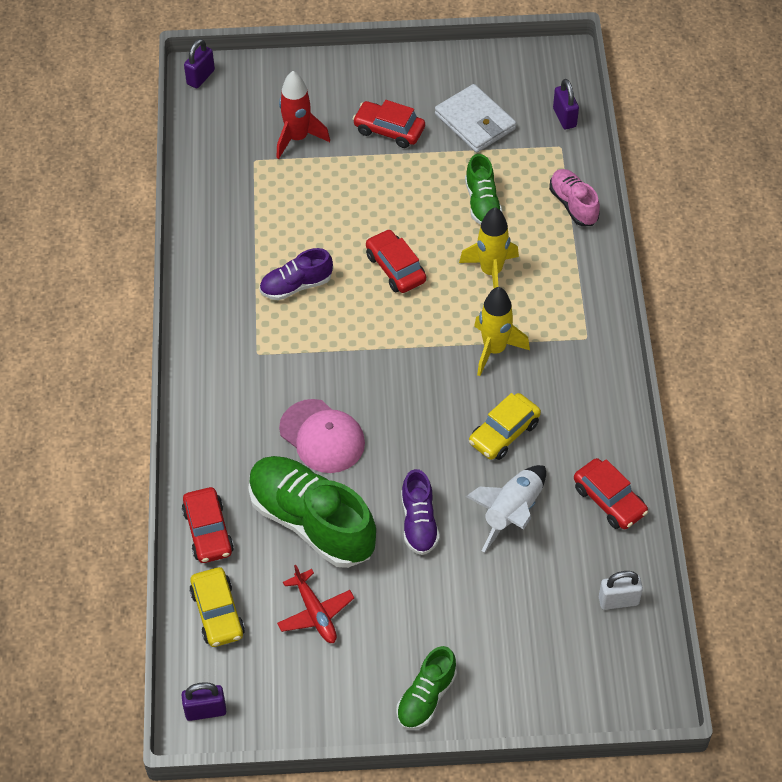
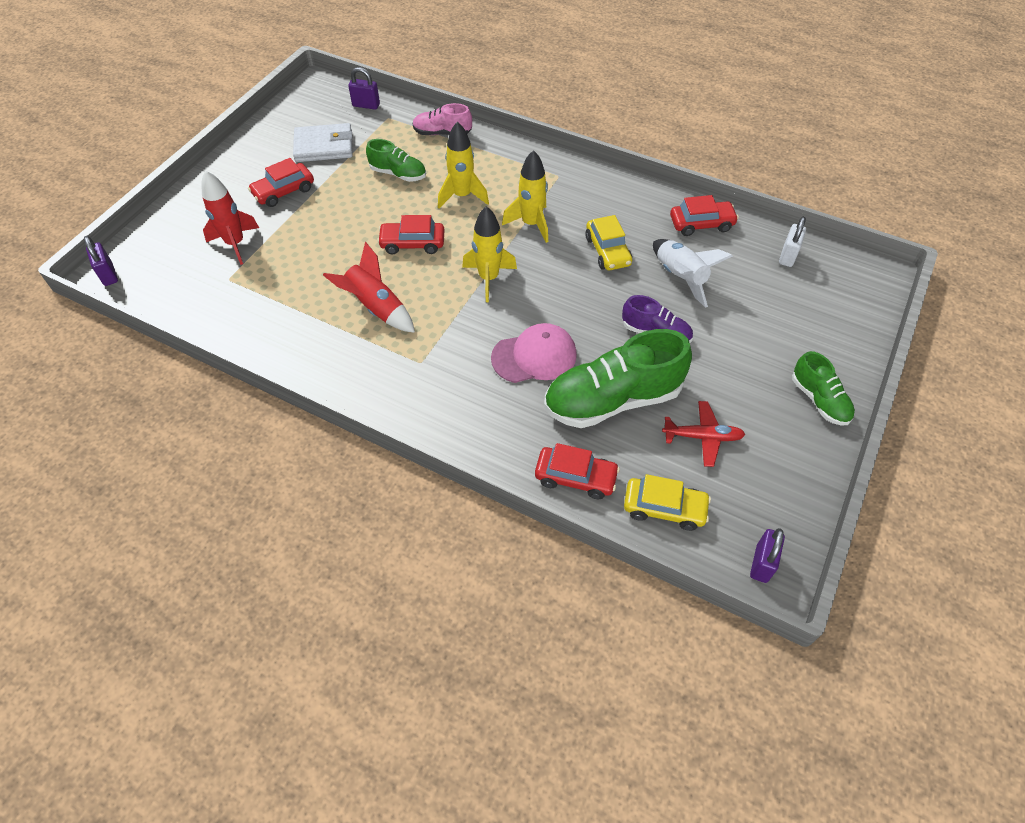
camera: 60 degrees left, 0 degrees up
purple shoe [260,248,333,300] -> red rocket [323,242,415,333]
none -> yellow rocket [462,206,517,302]

